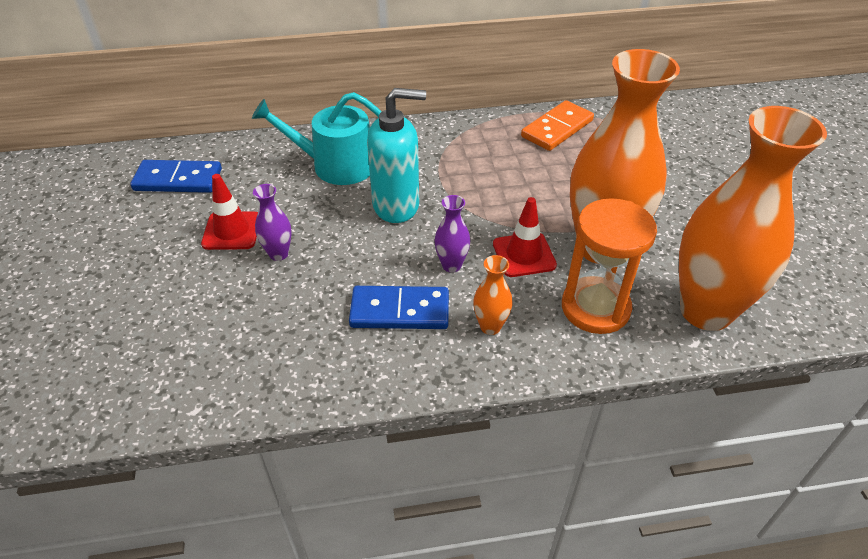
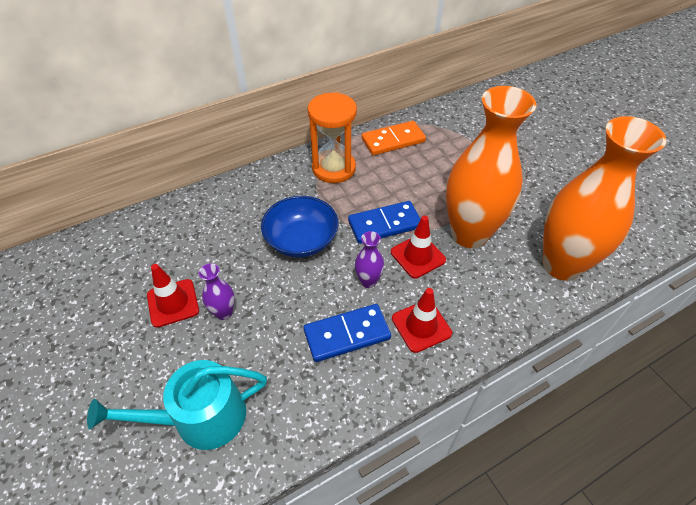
camera: 20 degrees left, 5 degrees up
blue domino [130,160,222,193] -> blue domino moved to [348,201,420,244]
turquoise watering can [252,92,382,185] -> turquoise watering can moved to [87,360,267,450]
turquoise soap dispenser [367,88,426,223] -> blue bowl [261,196,338,258]
orange vase [473,255,513,335] -> red traffic cone [392,288,452,353]
orange domino [521,100,594,151] -> orange domino turned 45 degrees clockwise [362,121,426,155]
orange hourglass [562,198,657,334] -> orange hourglass moved to [308,92,357,183]

